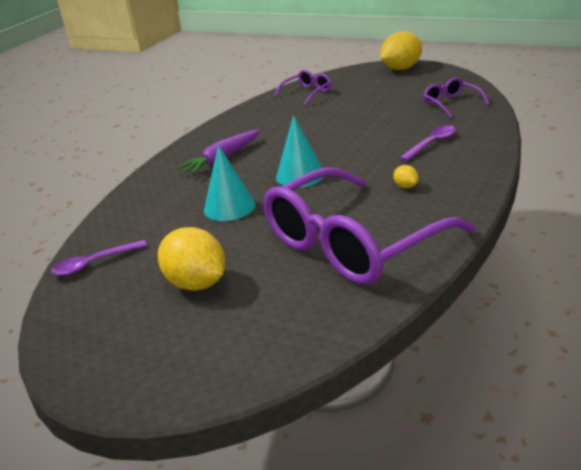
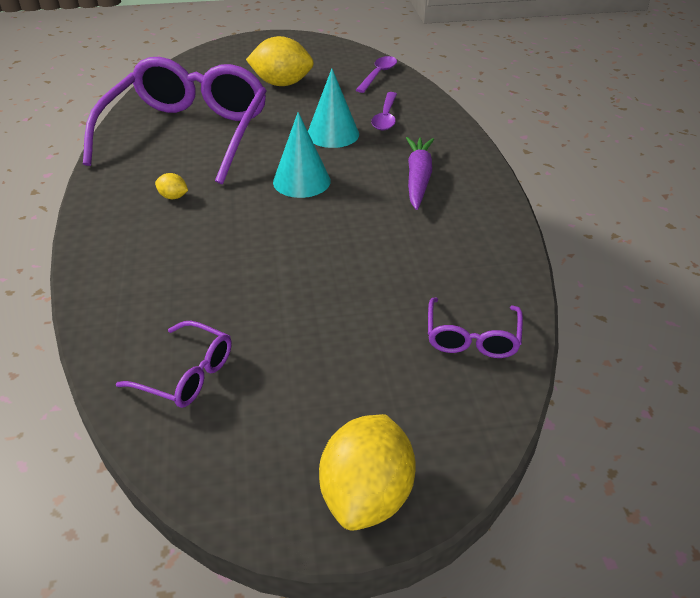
camera: 140 degrees right, 10 degrees up
purple spoon [400,125,456,161] -> purple spoon moved to [371,92,397,130]

